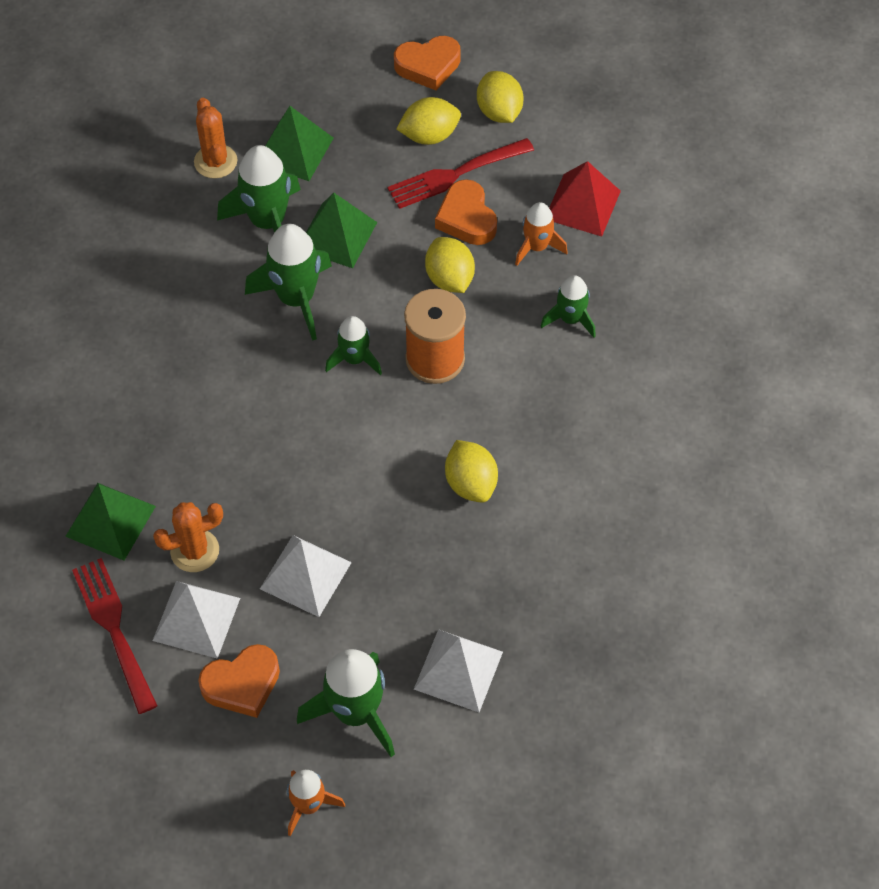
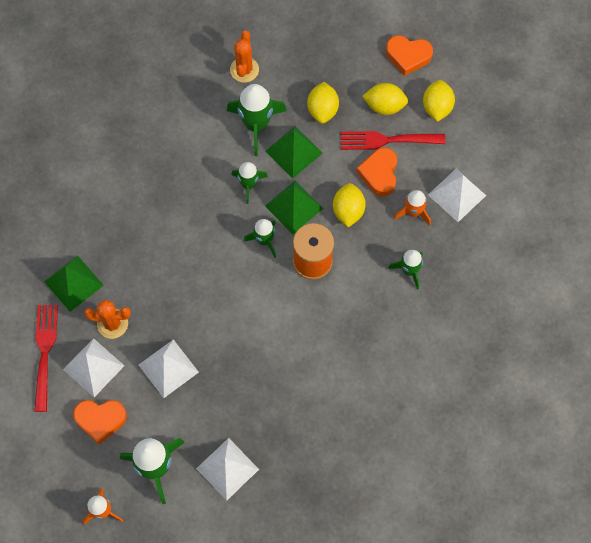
camera: 25 degrees right, 10 degrees up
green rocket [245,224,332,341] -> green rocket [231,162,268,204], size x0.60
green pyramid [265,106,333,181] -> green pyramid moved to [265,180,323,234]
yellow lemon [445,440,498,503] -> yellow lemon moved to [307,82,339,123]
red pyramid [549,161,621,237] -> white pyramid [428,169,486,222]

